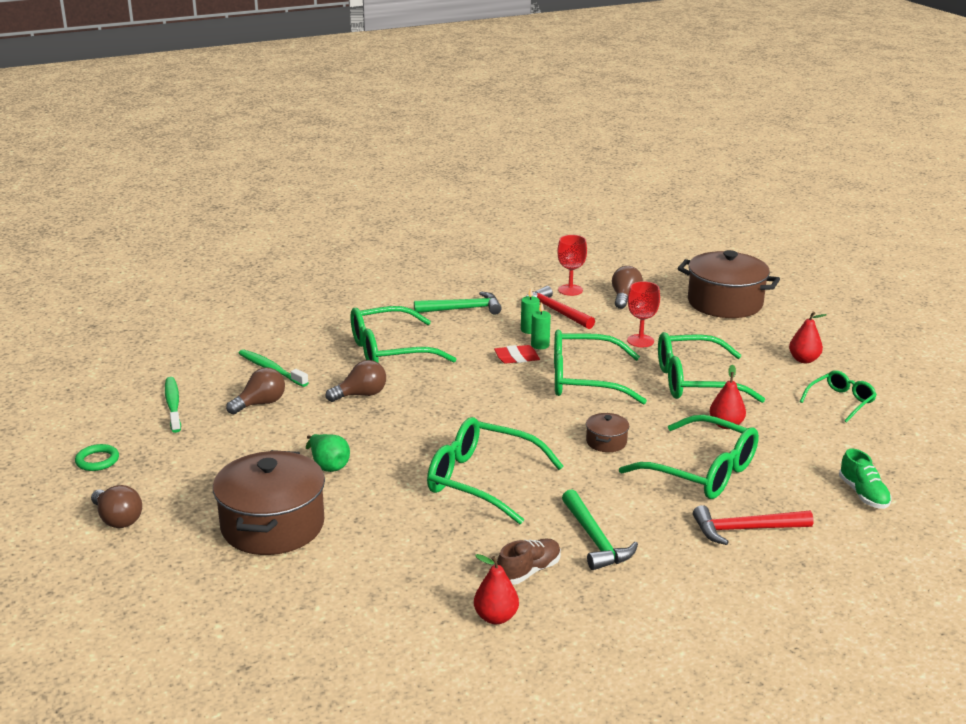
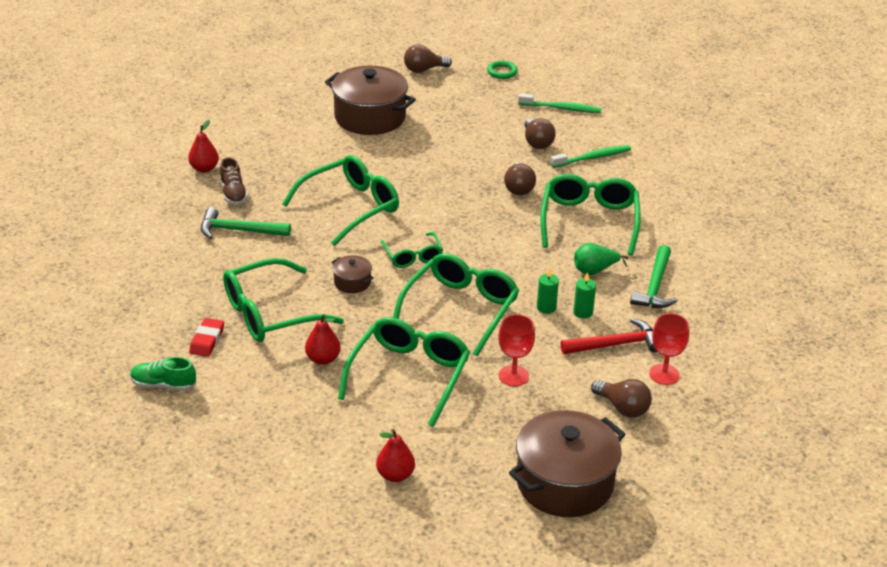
camera: 115 degrees right, 10 degrees up
green pear [306,434,350,472] -> green pear moved to [574,243,628,275]
red eraser [494,345,540,364] -> red eraser moved to [189,318,224,357]
red hammer [693,505,814,545] -> none
green glasses [800,370,877,423] -> green glasses moved to [381,232,443,268]

